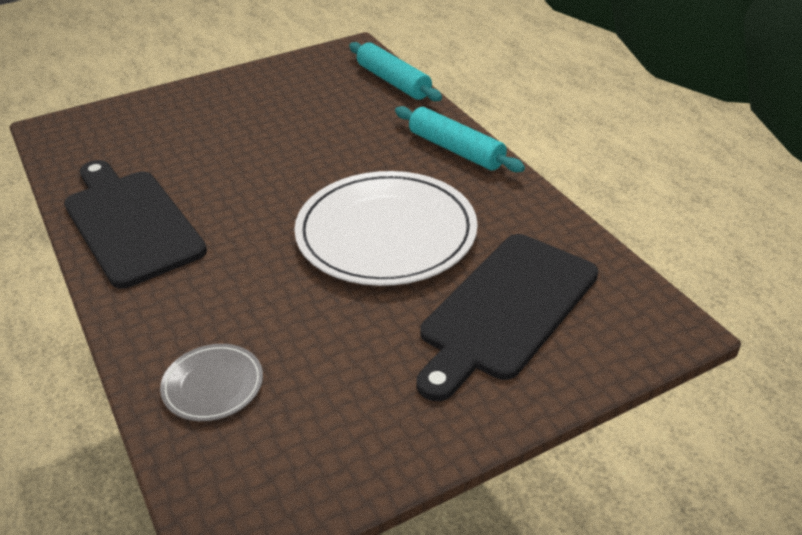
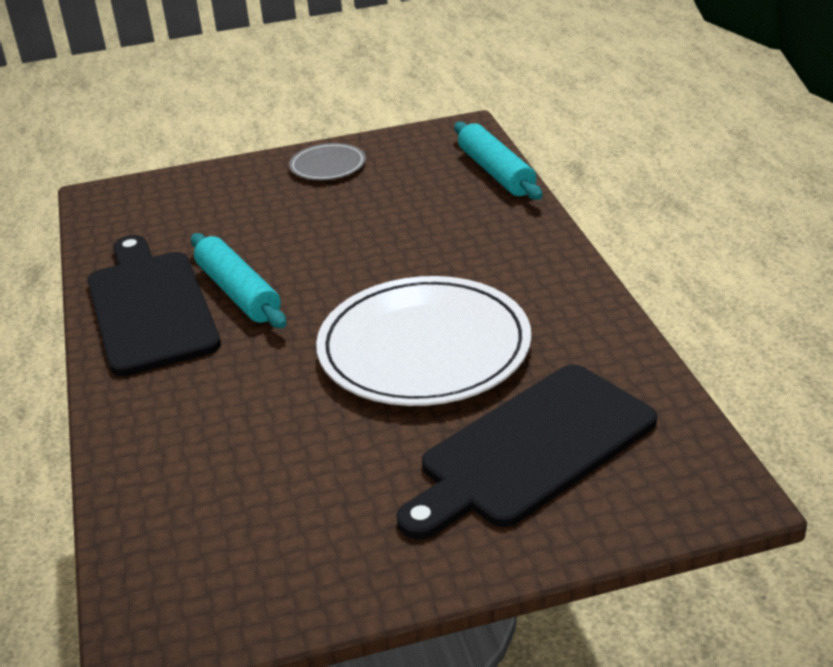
camera: 15 degrees right, 5 degrees down
grey plate [160,344,263,421] -> grey plate moved to [289,143,366,180]
turquoise rolling pin [395,106,525,172] -> turquoise rolling pin moved to [191,233,286,328]

